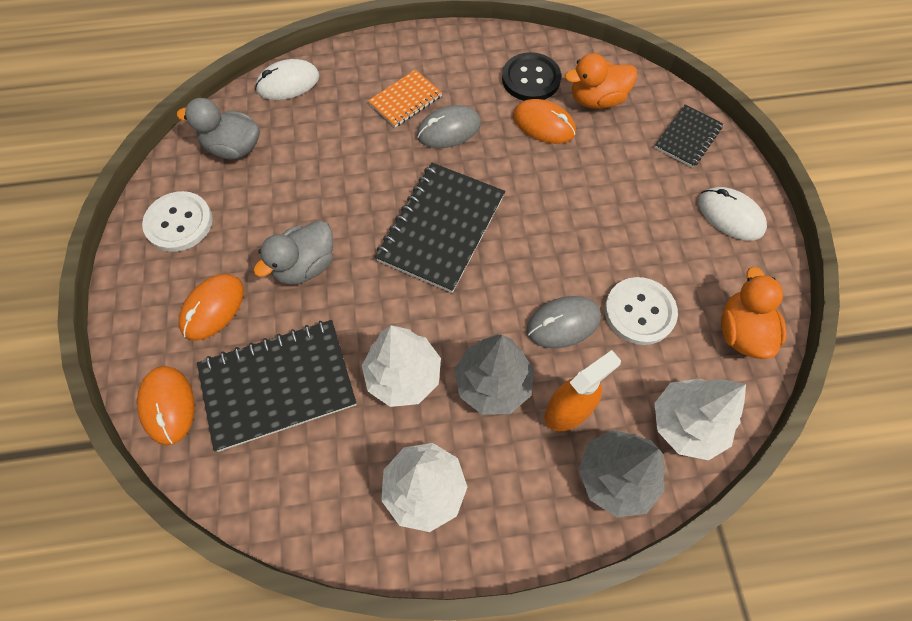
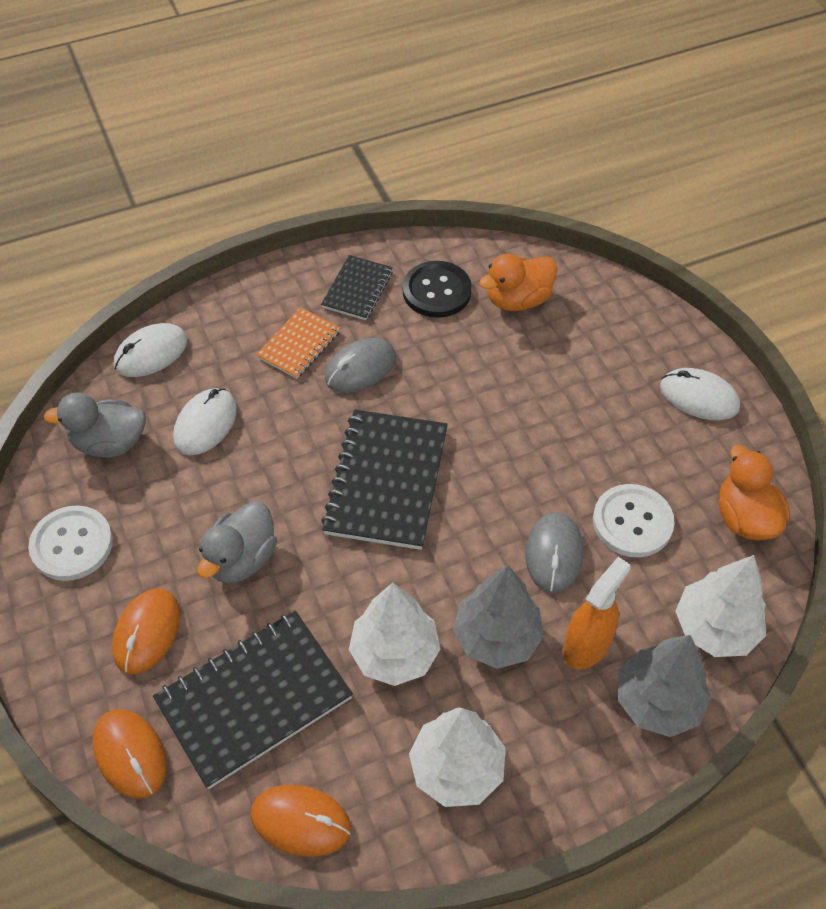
camera: 15 degrees left, 10 degrees down
orange mouse [513,99,576,144] -> orange mouse moved to [251,785,351,857]
grey mouse [527,296,601,349] -> grey mouse turned 45 degrees counterclockwise [526,512,583,593]
black notebook [655,105,723,168] -> black notebook moved to [321,255,393,320]
none -> white mouse [173,388,237,455]

